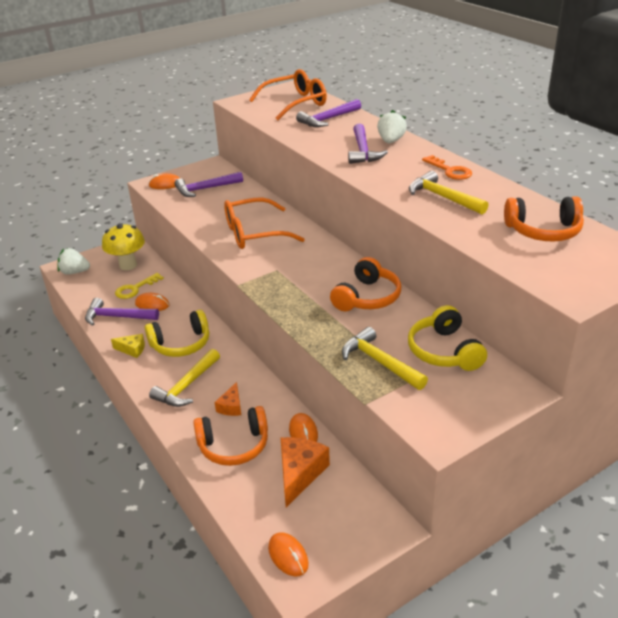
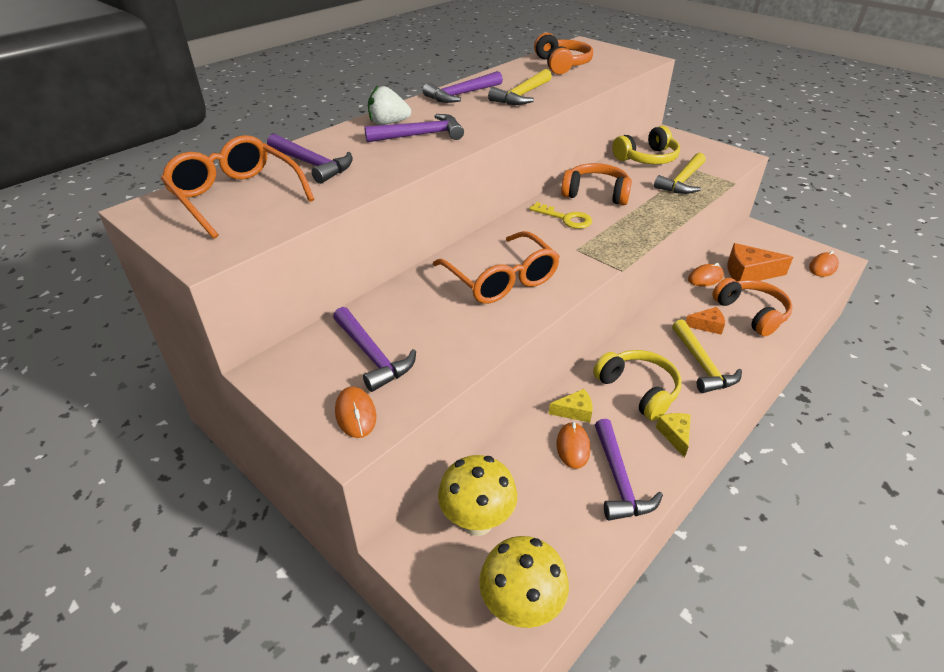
camera: 105 degrees left, 5 degrees up
white strawberry [58,248,90,275] -> yellow mushroom [479,536,569,628]
yellow key [115,273,164,299] -> yellow key moved to [529,202,592,229]
yellow hammer [149,349,220,407] -> yellow hammer turned 60 degrees clockwise [672,320,742,393]
orange key [422,155,472,180] -> purple hammer [423,71,503,103]
none -> yellow cheese [549,389,593,422]

